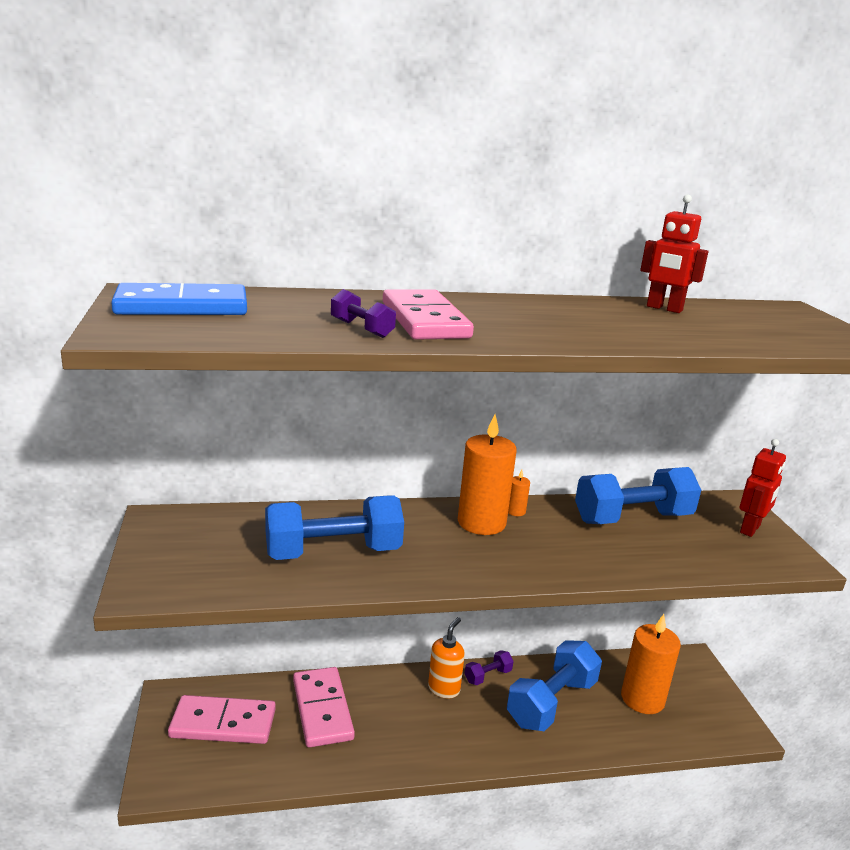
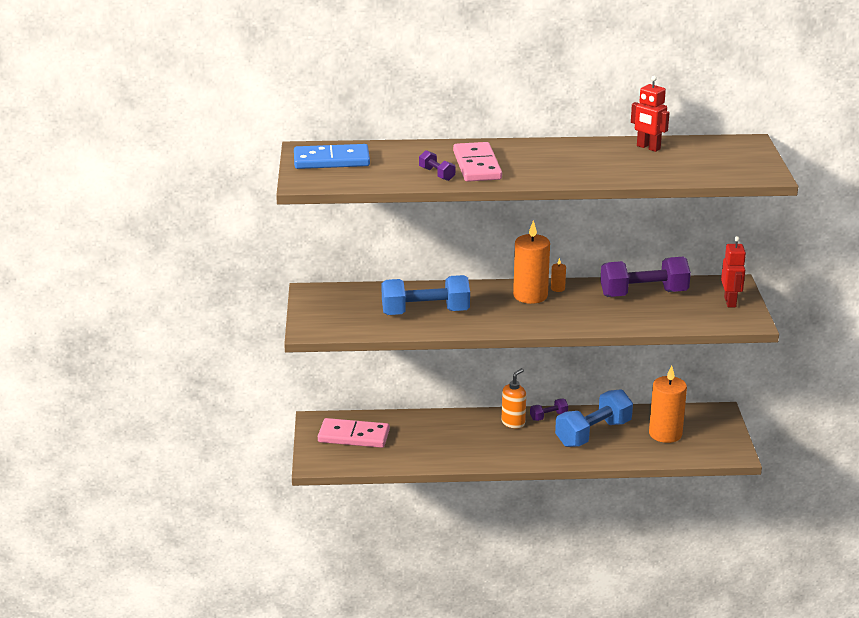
camera: 10 degrees right, 5 degrees up
pink domino [293,667,355,748] -> none
blue dumbbell [575,467,701,524] -> purple dumbbell [600,256,691,297]
red robot [740,439,786,537] -> red robot turned 45 degrees counterclockwise [721,236,746,307]

